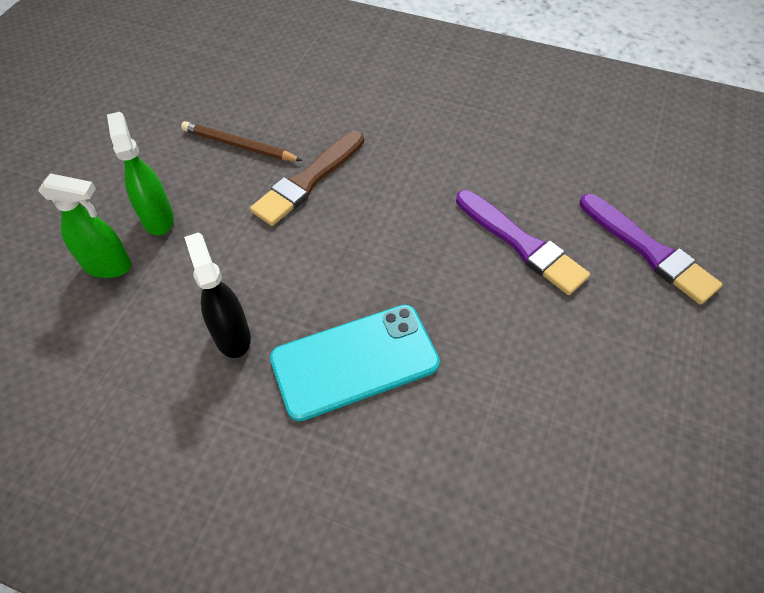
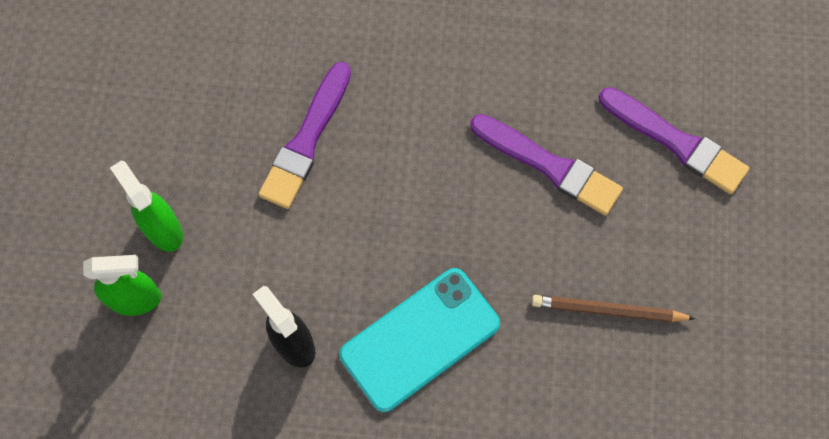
camera: 15 degrees left, 15 degrees up
brown pencil [181,121,302,161] -> brown pencil moved to [532,295,696,322]
brown brush [250,131,364,226] -> purple brush [258,62,351,209]

